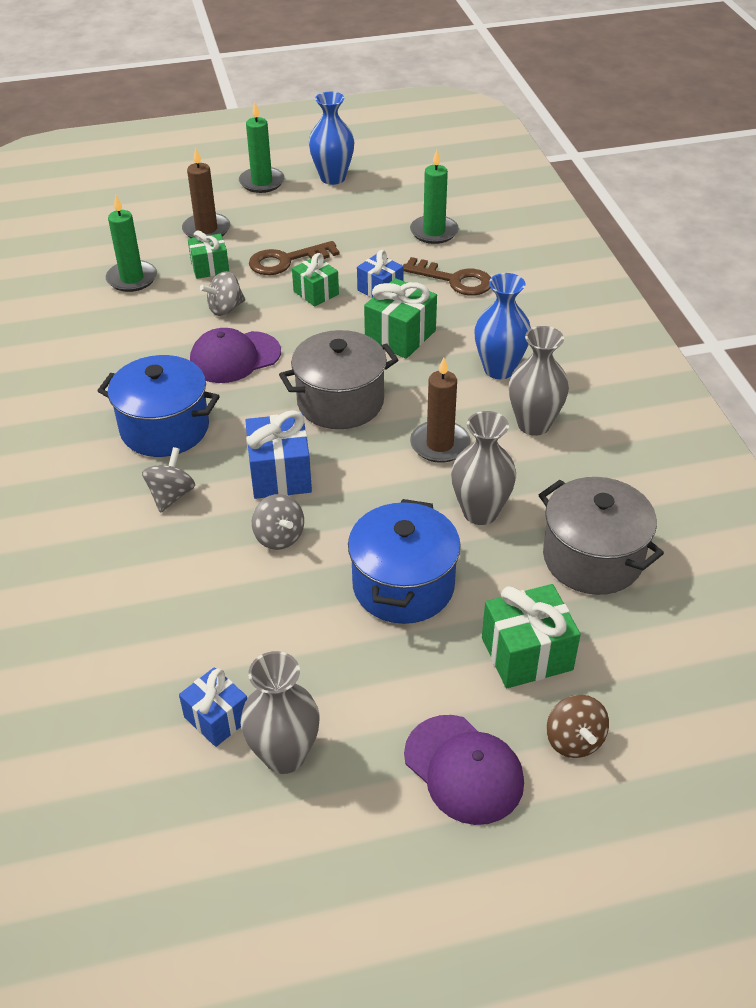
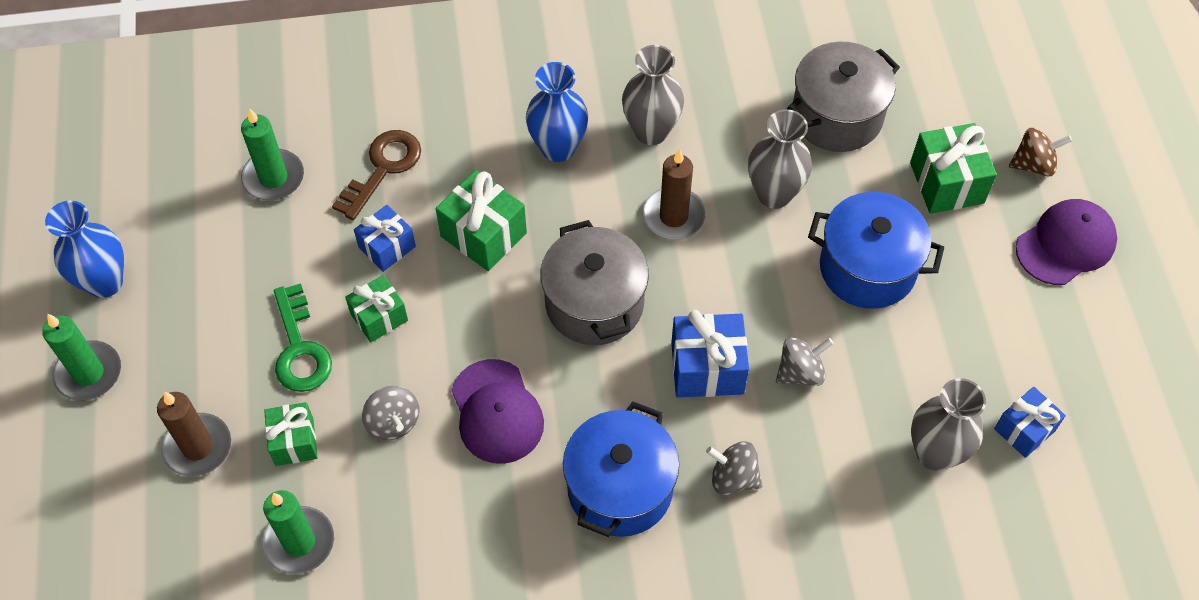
camera: 85 degrees left, 15 degrees up
grey vase [240,651,320,774] -> grey vase moved to [911,378,986,471]
brown key [249,241,340,275] -> green key [274,283,332,392]

